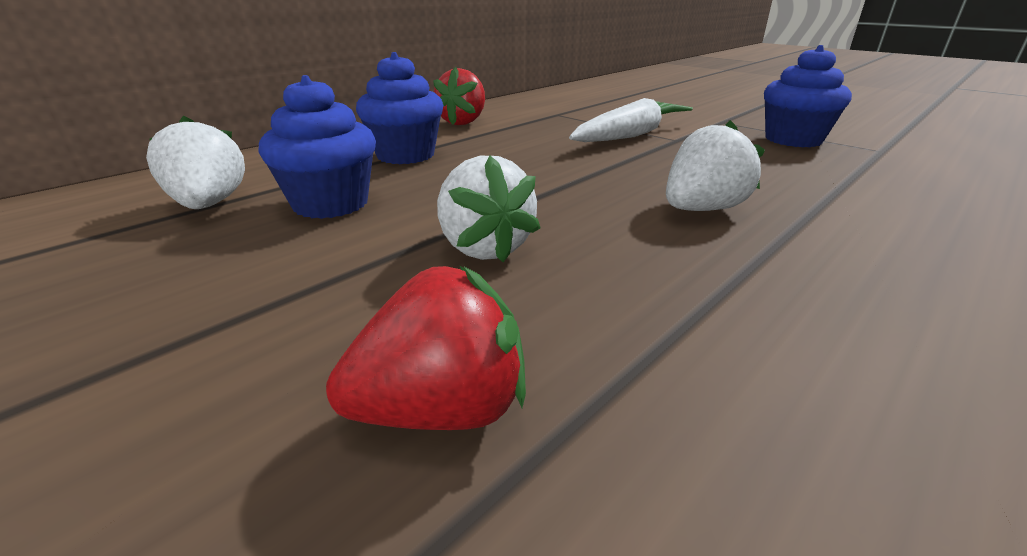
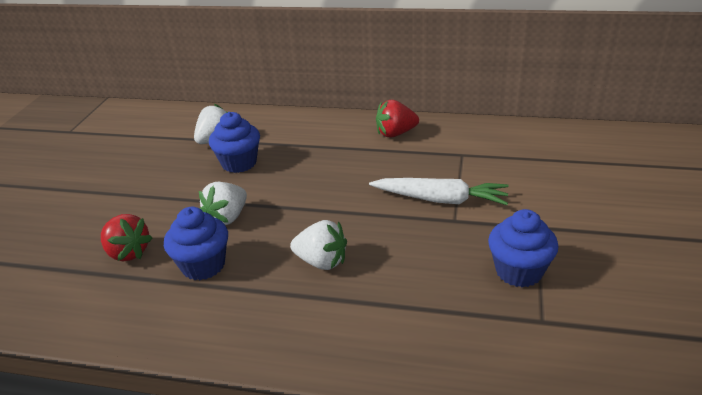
camera: 60 degrees right, 5 degrees up
blue cupcake [356,52,444,164] -> blue cupcake moved to [164,207,228,280]

